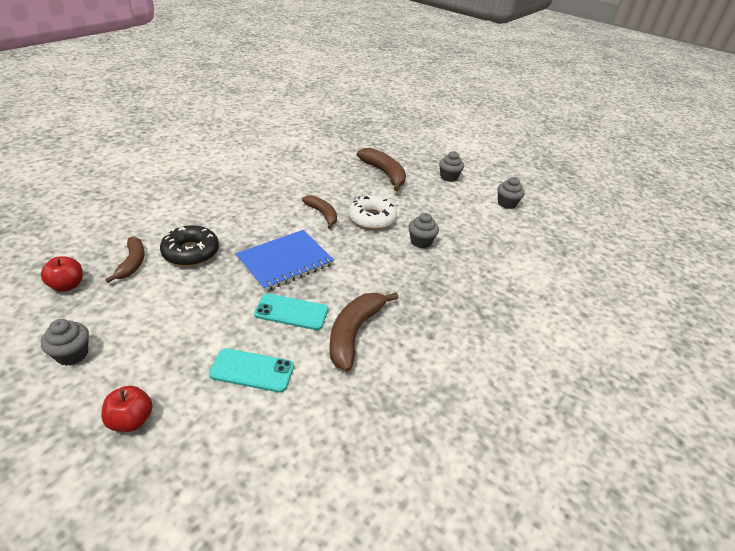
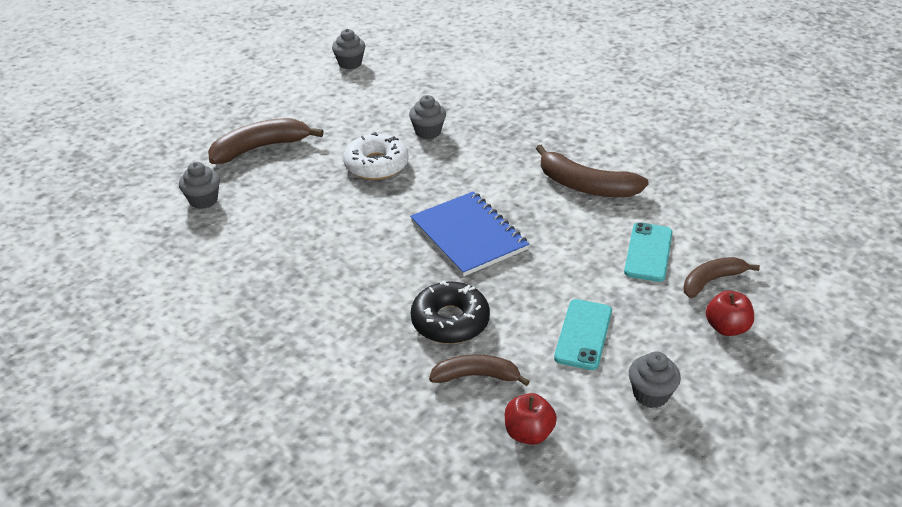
camera: 80 degrees left, 0 degrees up
turquoise phone [254,293,328,330] -> turquoise phone moved to [554,299,612,370]
brown banana [302,195,337,229] -> brown banana moved to [683,257,760,298]
grey cupcake [439,151,464,182] -> grey cupcake moved to [179,162,220,209]

